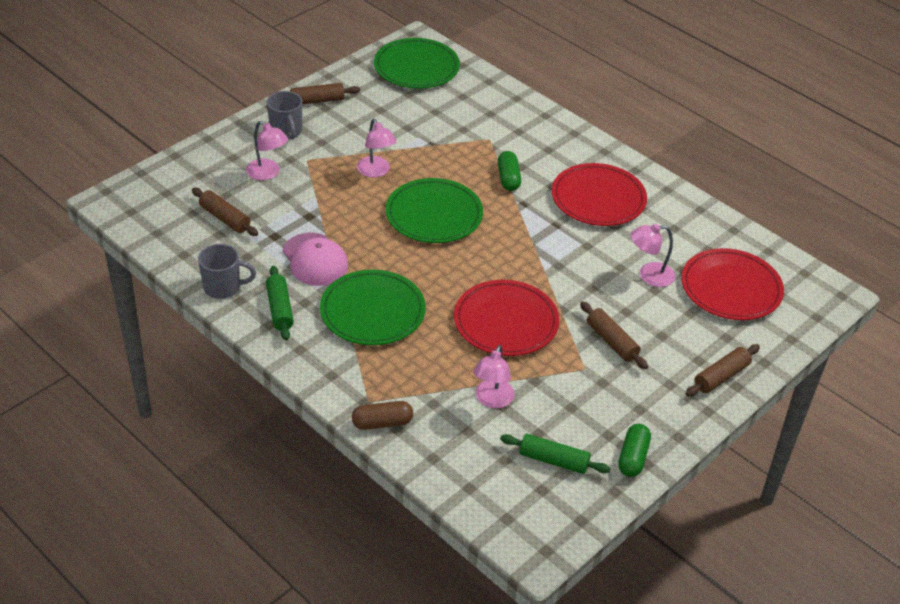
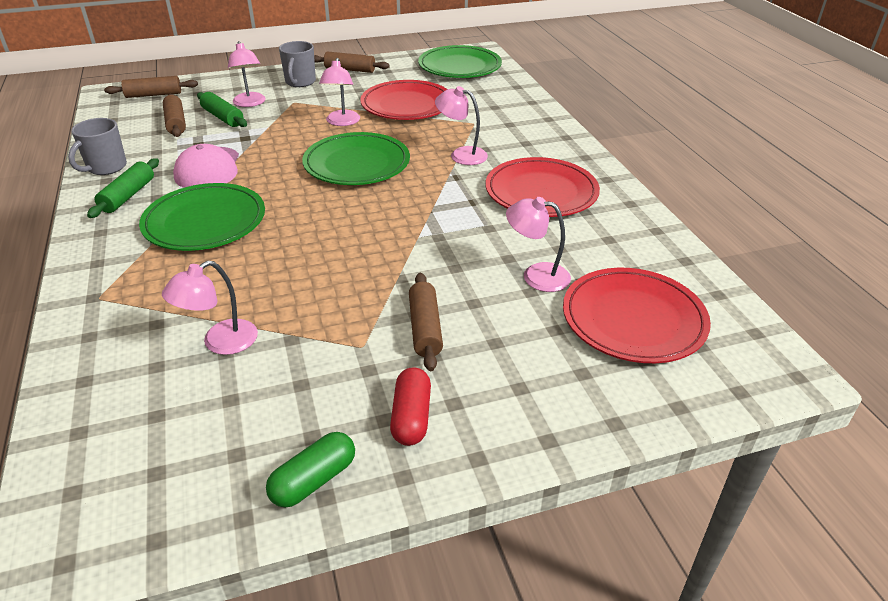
camera: 30 degrees right, 5 degrees down
grey mug [198,244,256,299] -> grey mug turned 90 degrees clockwise [68,118,127,175]
brown capsule [352,401,413,430] -> none
red plate [454,280,560,356] -> red plate moved to [360,80,447,120]
green capsule [498,151,521,191] -> pink lamp [435,86,488,165]
green rolling pin [500,434,611,474] -> green rolling pin moved to [197,92,247,127]
brown rolling pin [686,344,760,396] -> brown rolling pin moved to [104,76,198,98]
none -> red capsule [390,367,431,446]

